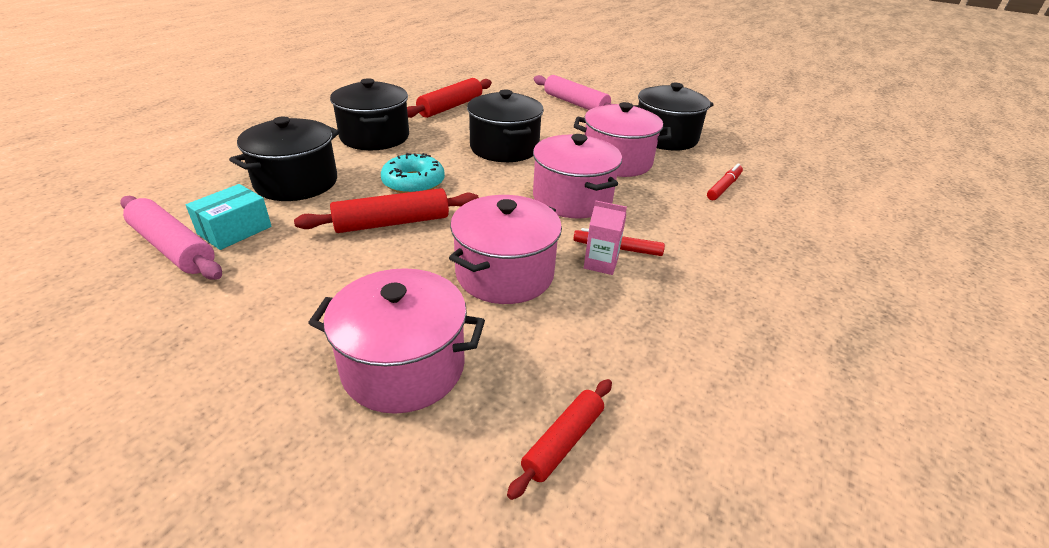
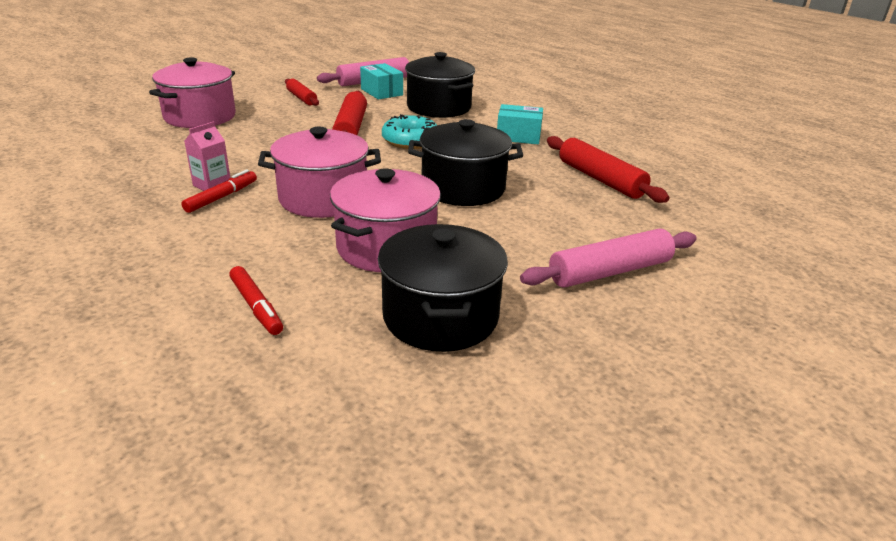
camera: 110 degrees right, 5 degrees down
black pot [330,78,409,150] -> turquoise box [497,104,543,144]
pink pot [449,195,562,304] -> none
red rolling pin [507,379,612,500] -> red rolling pin moved to [285,79,319,106]

